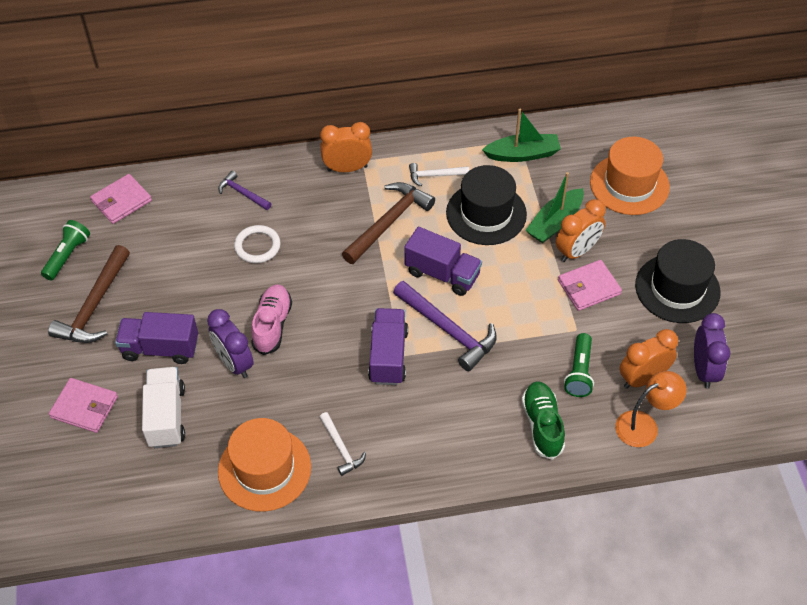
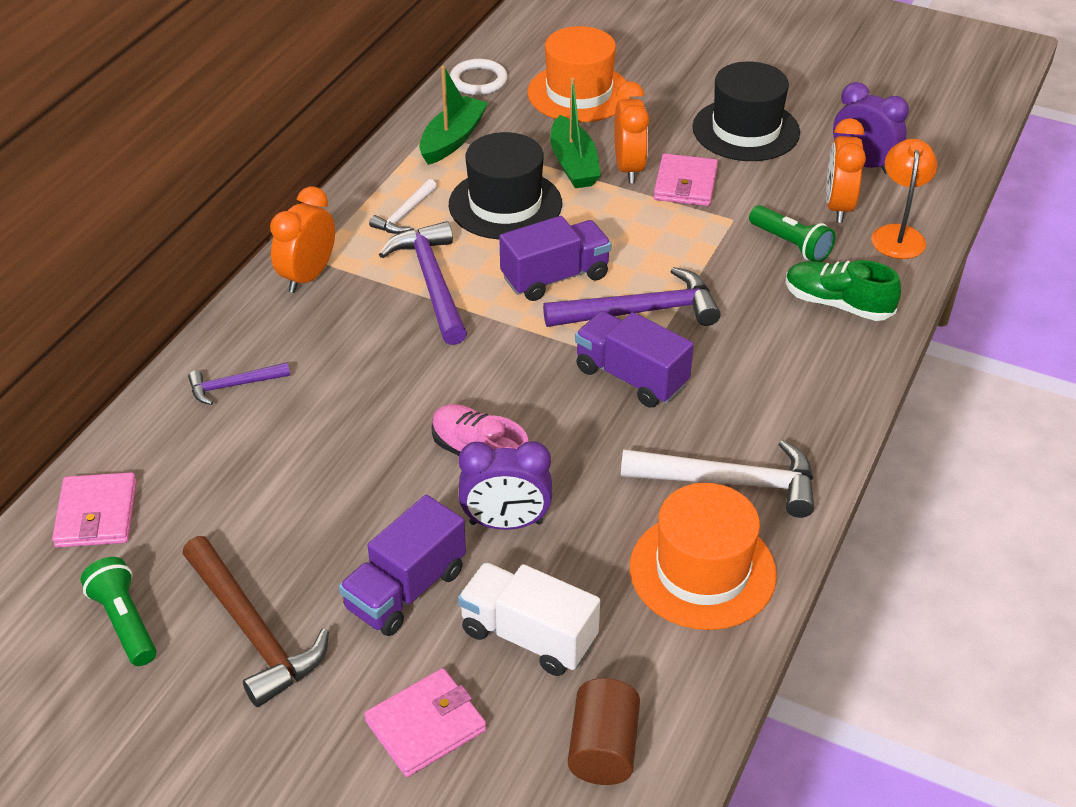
camera: 55 degrees left, 10 degrees down
white ring [234,225,281,263] -> white ring moved to [450,59,507,95]
white hammer [319,412,366,476] -> white hammer [621,440,814,518], size x1.82
brown hammer [342,182,435,264] -> purple hammer [379,221,467,345]
none -> brown cylinder [568,678,640,785]

